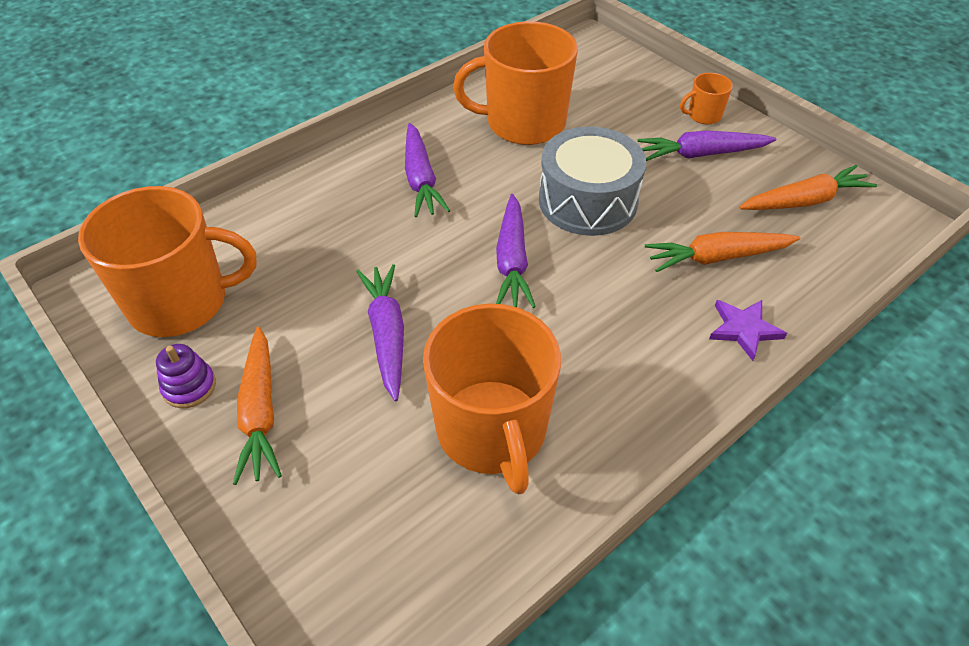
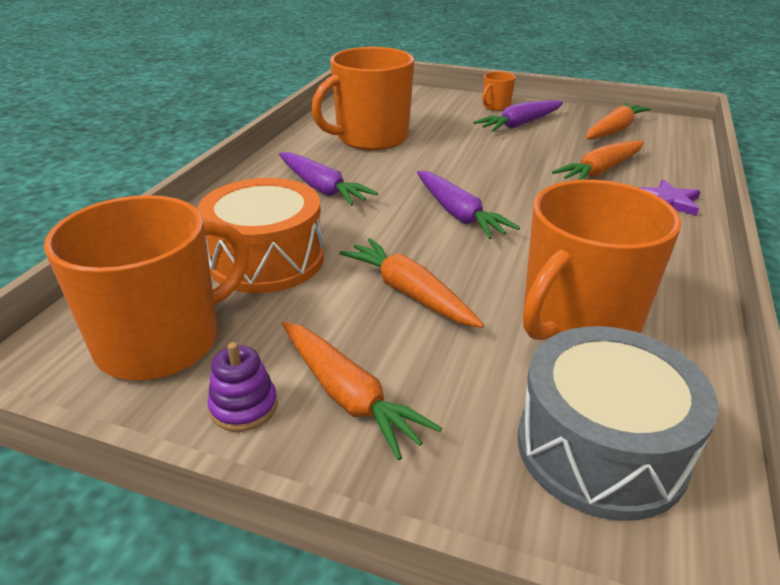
camera: 30 degrees left, 15 degrees down
purple carrot [356,264,404,401] -> orange carrot [339,238,484,328]
orange mug [423,303,561,495] -> orange mug turned 90 degrees clockwise [523,180,682,340]
grey drum [539,126,646,236] -> grey drum moved to [518,326,718,521]
none -> orange drum [197,178,324,293]

